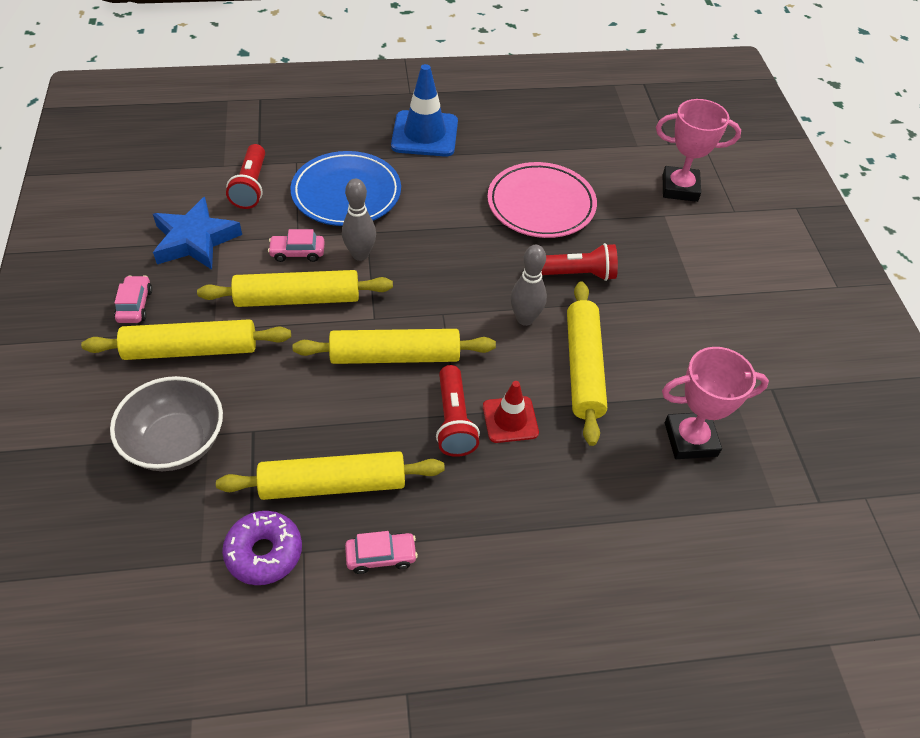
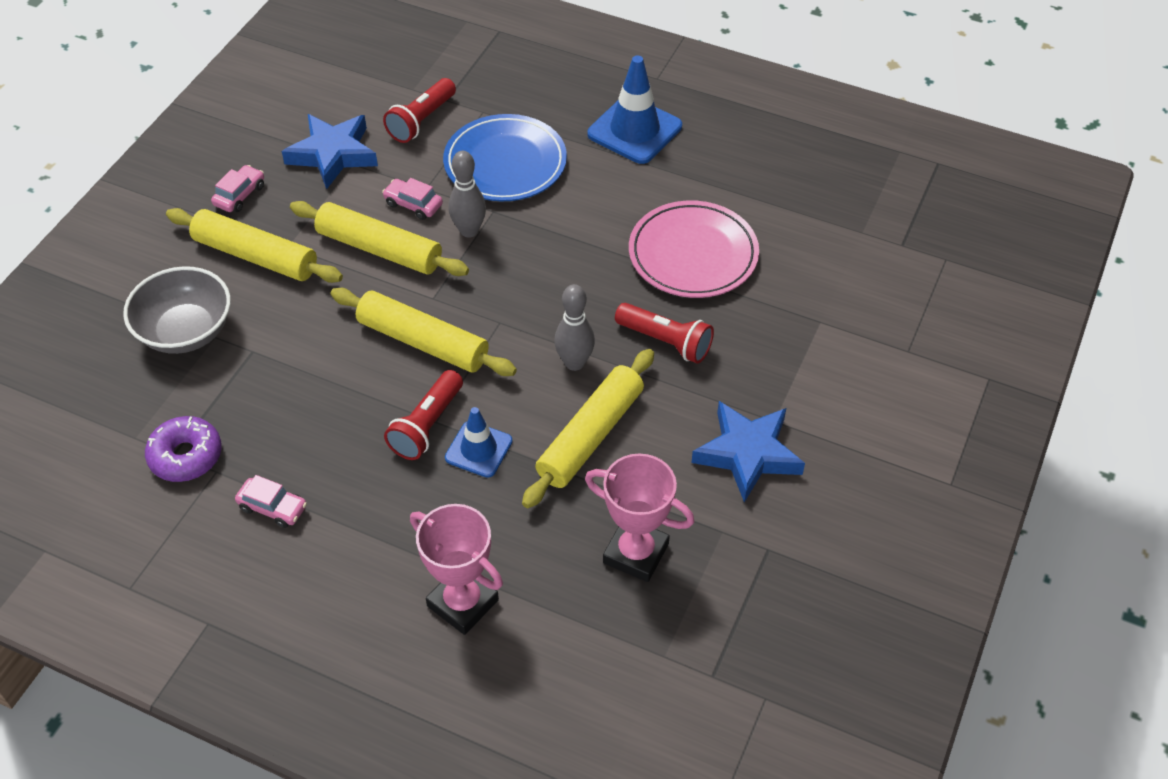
camera: 35 degrees right, 0 degrees up
yellow rolling pin [216,451,445,500] -> none
red traffic cone [483,381,539,443] -> blue traffic cone [445,407,513,478]
pink trophy [656,99,741,202] -> pink trophy moved to [410,504,503,635]
none -> blue star [691,401,805,502]

